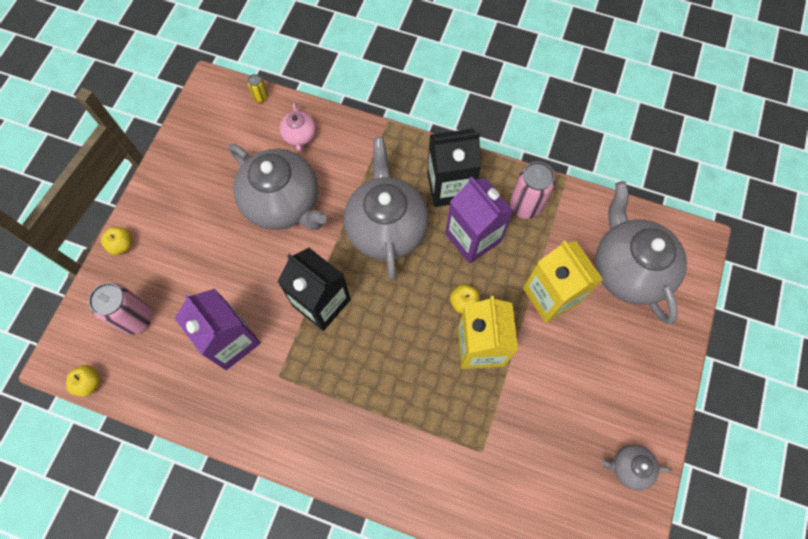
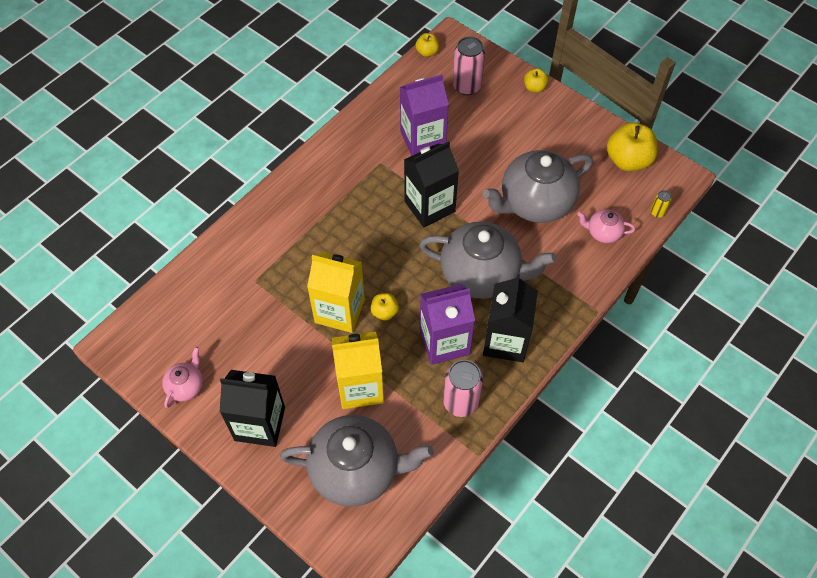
camera: 110 degrees right, 10 degrees down
grey teapot [602,445,672,490] -> pink teapot [162,347,203,408]
none -> black carton [220,370,285,447]
none -> yellow apple [607,122,658,171]

